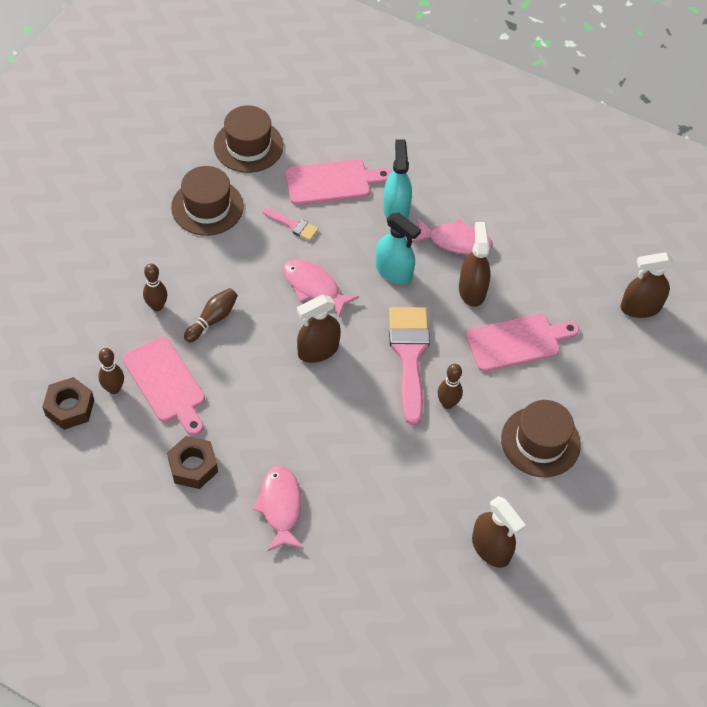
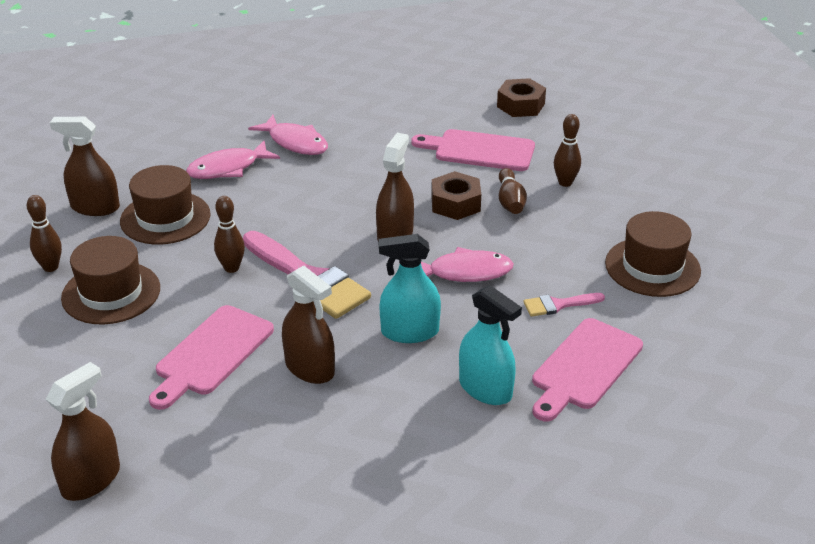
camera: 140 degrees right, 20 degrees down
brown bowling pin [98,348,124,394] -> brown bowling pin moved to [27,195,62,272]
brown nut [167,436,218,489] -> brown nut moved to [431,171,481,220]
brown hat [214,105,283,173] -> brown hat moved to [120,165,211,244]
pink fish [412,218,493,255] -> pink fish moved to [186,140,280,179]

